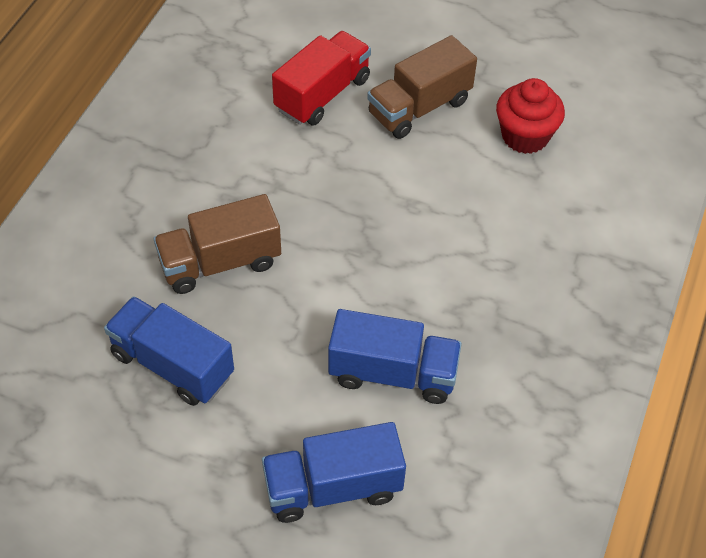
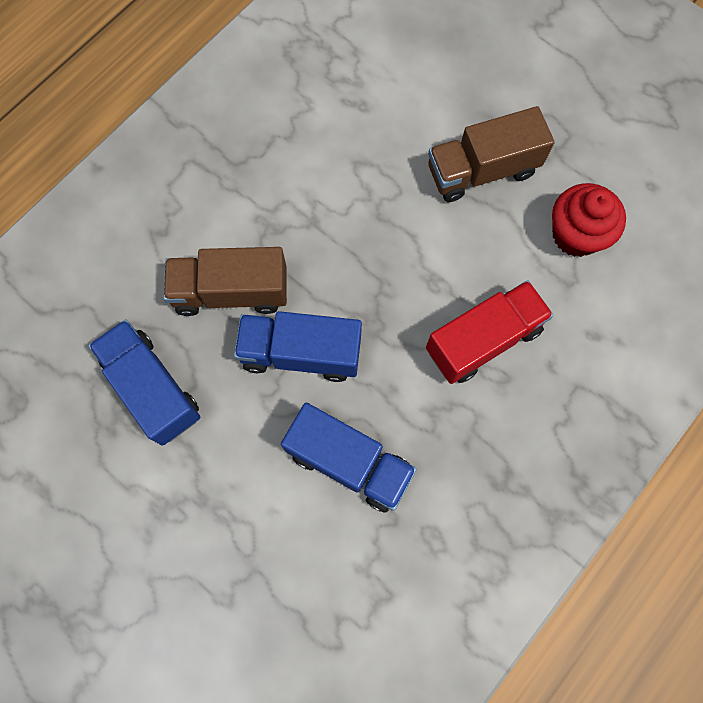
camera: 20 degrees right, 20 degrees up
blue truck [262,422,406,523] -> blue truck moved to [234,311,362,382]
red truck [272,31,371,126] -> red truck moved to [426,280,554,384]

